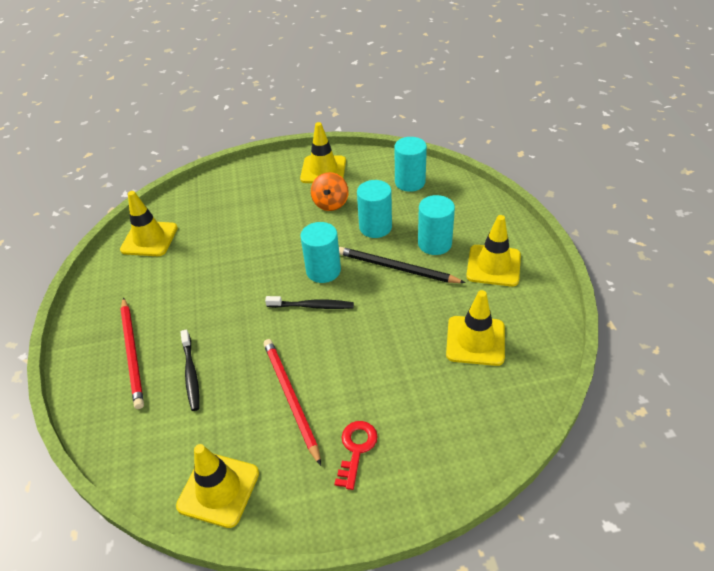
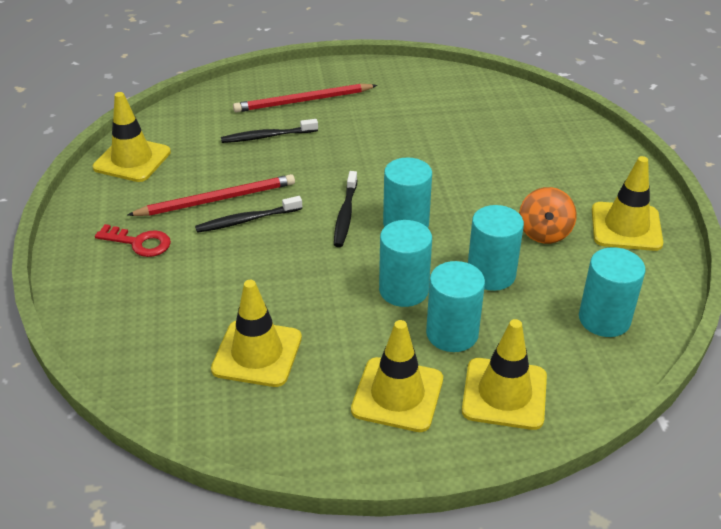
camera: 90 degrees right, 5 degrees down
yellow traffic cone [120,191,178,256] -> yellow traffic cone moved to [462,319,547,430]
orange spinning top [311,172,349,211] -> orange spinning top turned 90 degrees counterclockwise [519,187,576,244]
black pencil [339,247,466,283] -> turquoise cylinder [379,220,432,307]
none -> black toothbrush [195,196,302,233]

